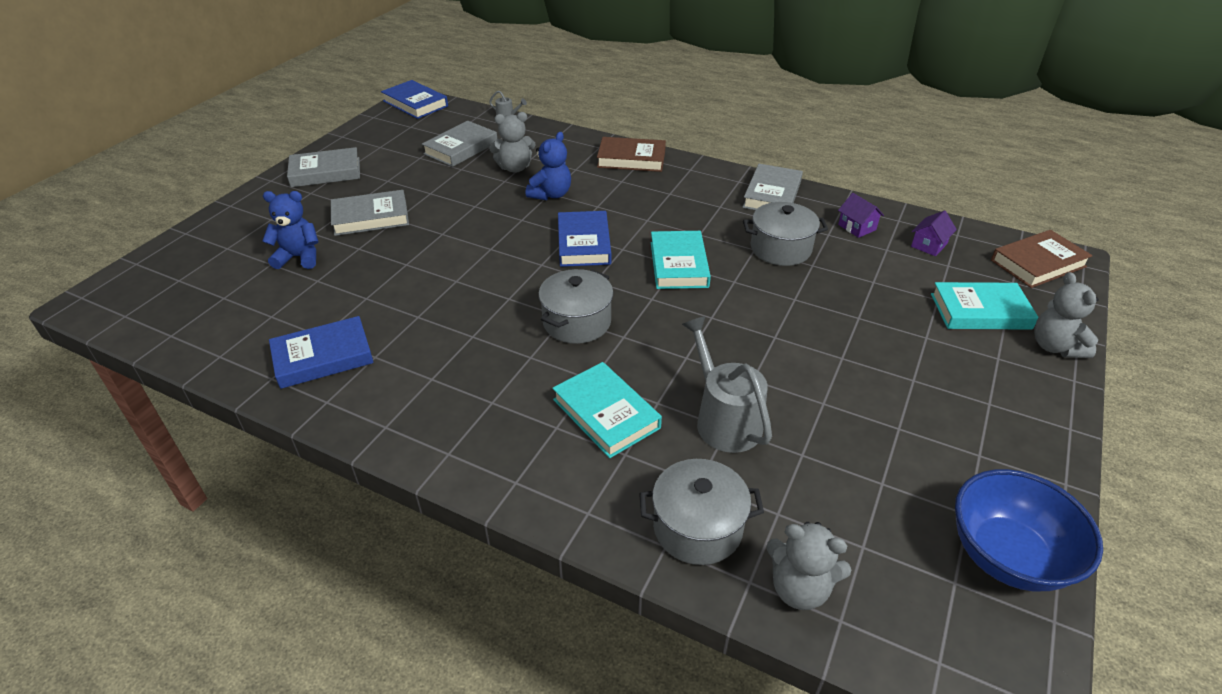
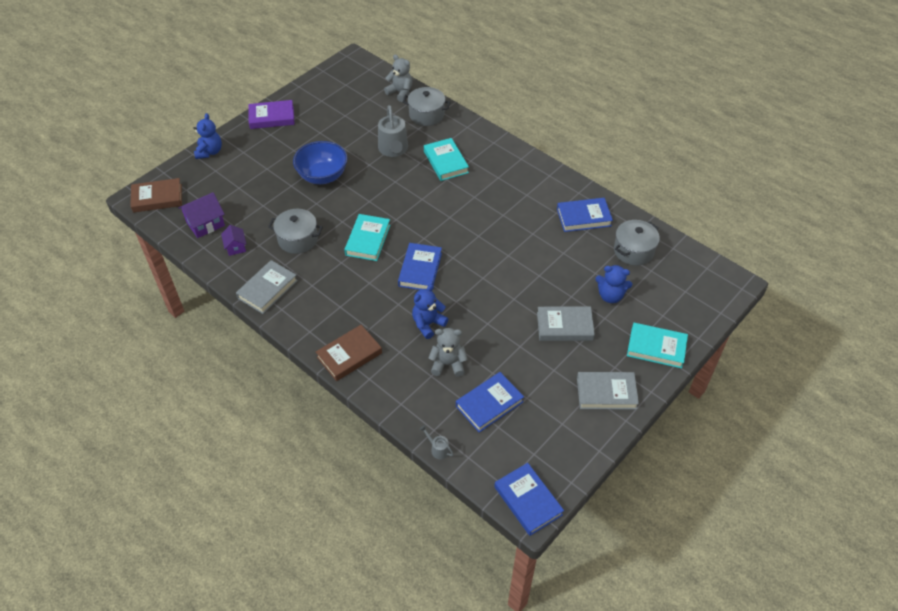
camera: 165 degrees left, 10 degrees up
grey book [422,121,497,167] -> blue book [456,372,524,432]
grey pot [538,269,613,344] -> grey pot moved to [614,220,660,266]
brown book [597,137,666,172] -> brown book turned 60 degrees counterclockwise [316,325,382,381]
purple house [911,210,957,256] -> purple house [179,192,225,238], size x1.61
turquoise book [931,282,1039,330] -> turquoise book moved to [627,323,688,368]
blue bowl [955,469,1103,591] -> blue bowl moved to [293,141,348,184]
grey teddy bear [1034,272,1098,358] -> blue teddy bear [193,113,222,159]
none -> purple book [248,100,295,129]

